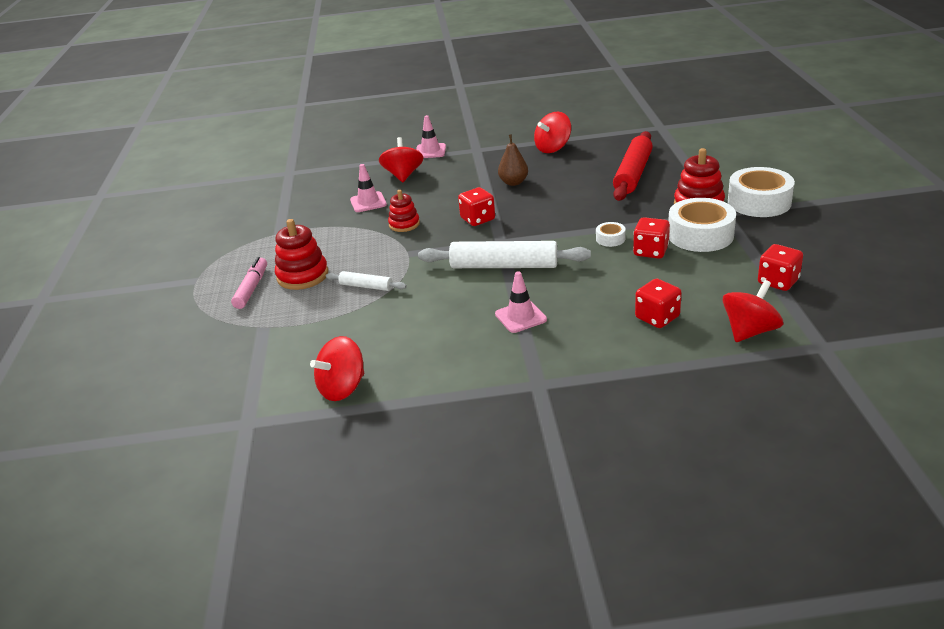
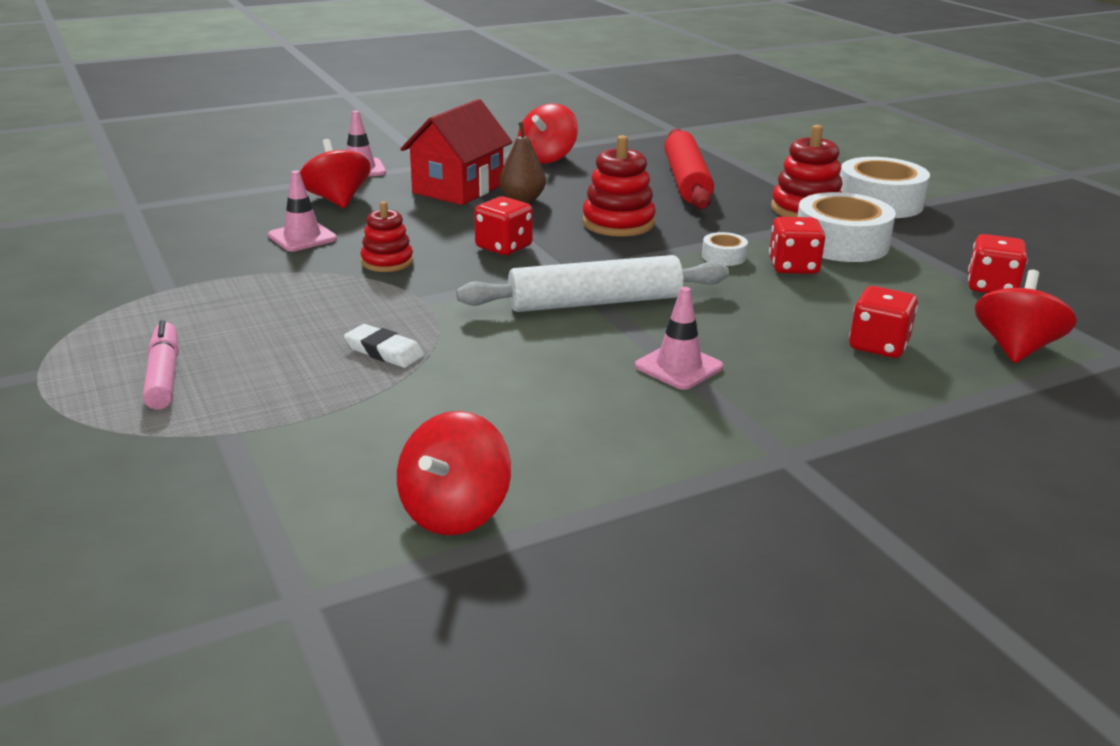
camera: 25 degrees left, 5 degrees down
red stacking toy [275,219,328,290] -> red stacking toy moved to [582,135,656,237]
white rolling pin [326,271,407,291] -> white eraser [344,324,424,368]
none -> red house [400,99,512,205]

